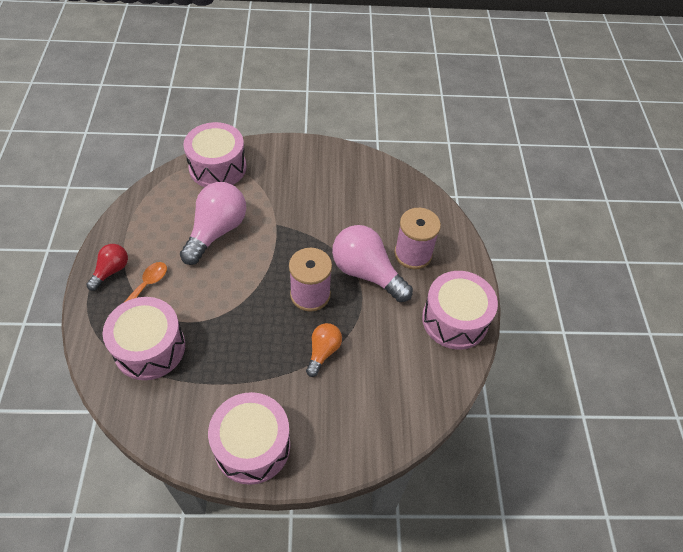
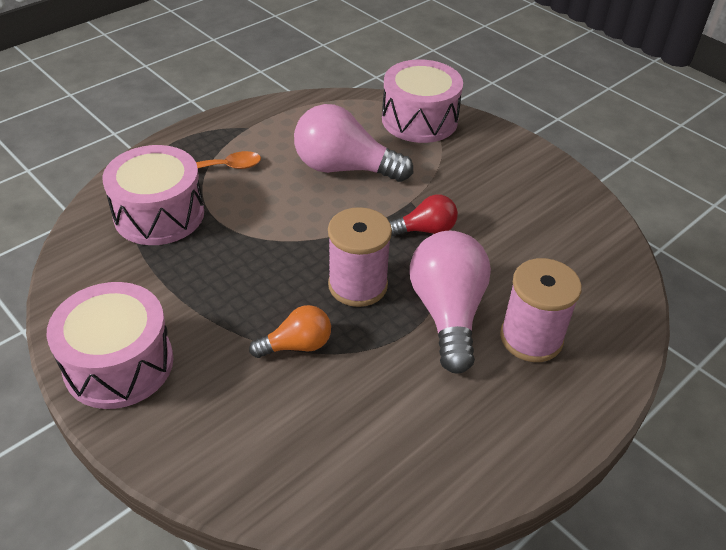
camera: 50 degrees right, 10 degrees down
red light bulb [86,244,128,291] -> red light bulb moved to [389,194,458,236]
pink light bulb [180,182,246,265] -> pink light bulb turned 150 degrees counterclockwise [294,104,413,182]
pink drum [422,271,498,350] -> none

